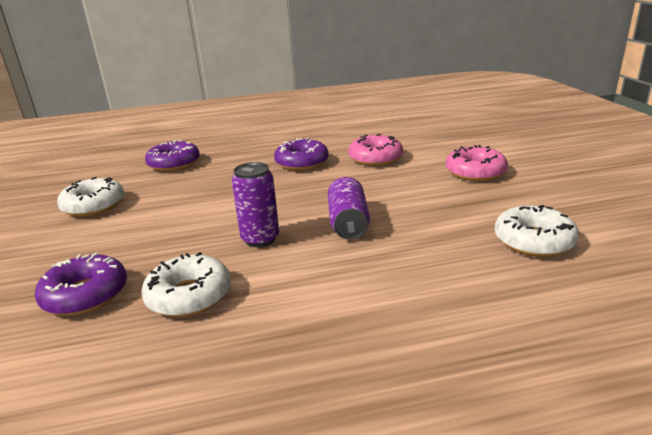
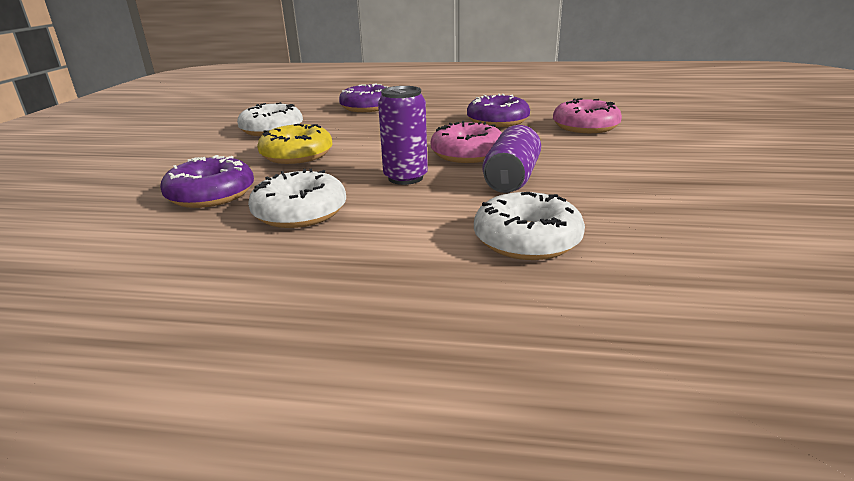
camera: 20 degrees right, 0 degrees up
pink donut [446,145,508,181] -> pink donut moved to [431,121,502,163]
white donut [495,205,579,257] -> white donut moved to [474,192,585,260]
none -> yellow donut [257,124,333,164]

